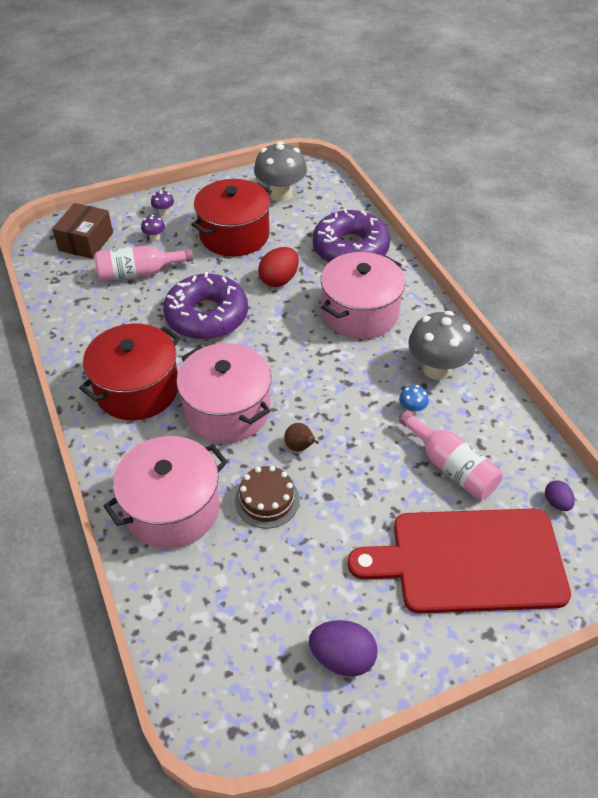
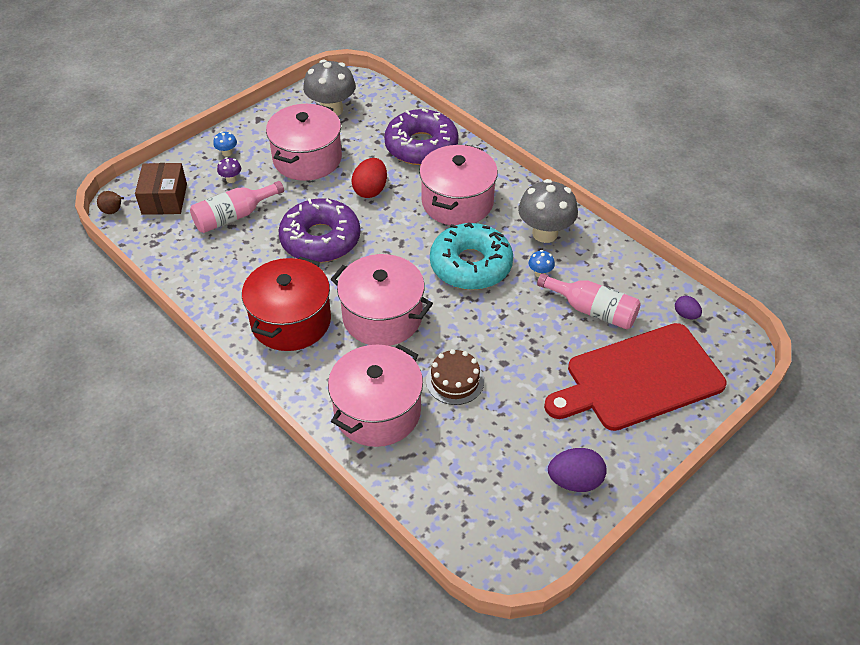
camera: 20 degrees left, 0 degrees up
purple mushroom [151,190,174,216] -> blue mushroom [213,131,237,157]
red pot [191,179,272,257] -> pink pot [266,104,342,181]
brown pear [284,423,319,452] -> brown pear moved to [97,191,124,214]
none -> turquoise donut [430,222,513,290]

